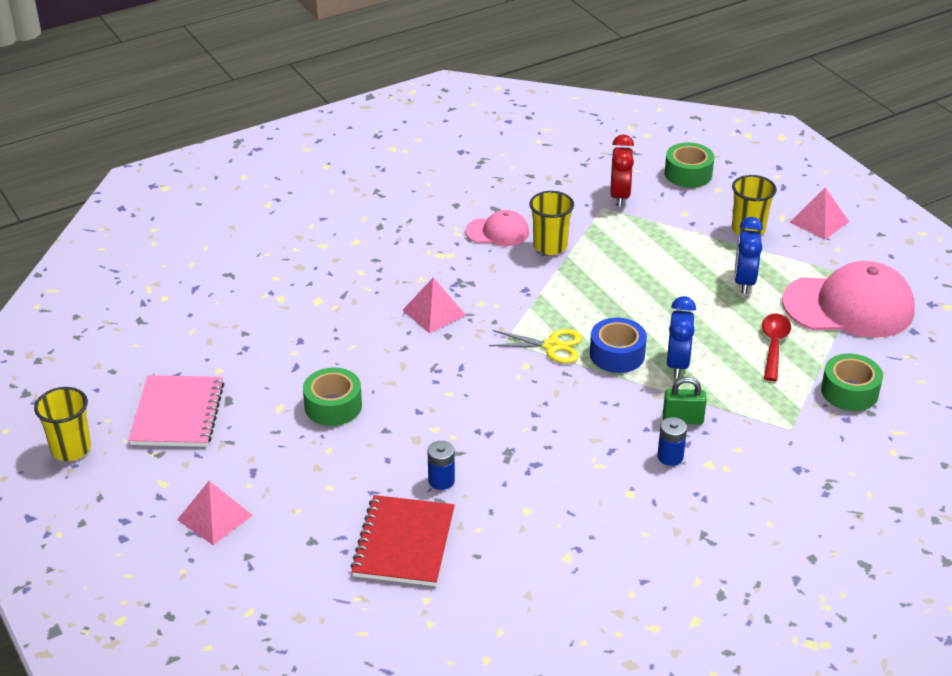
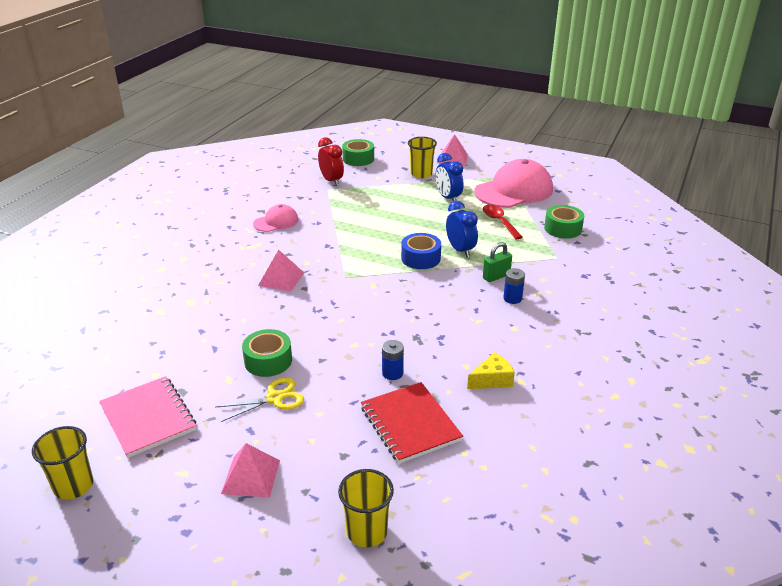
camera: 35 degrees left, 5 degrees down
yellow scissors [489,329,582,364] -> yellow scissors moved to [216,377,304,422]
yellow cup [530,191,574,255] -> yellow cup moved to [338,469,394,547]
none -> yellow cheese [467,352,515,389]

